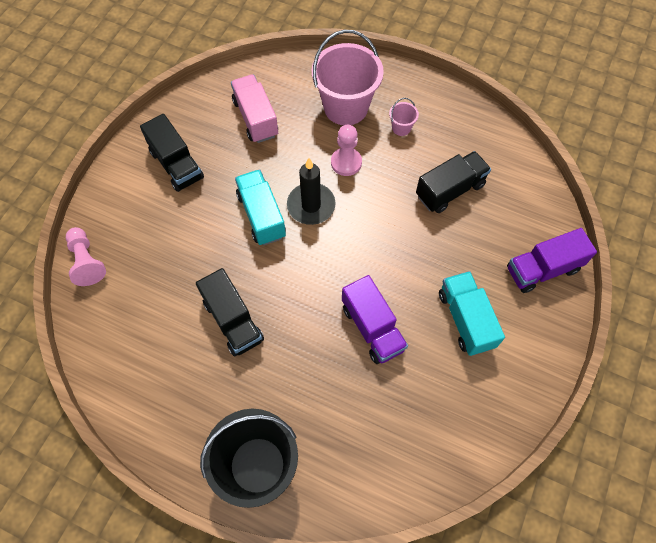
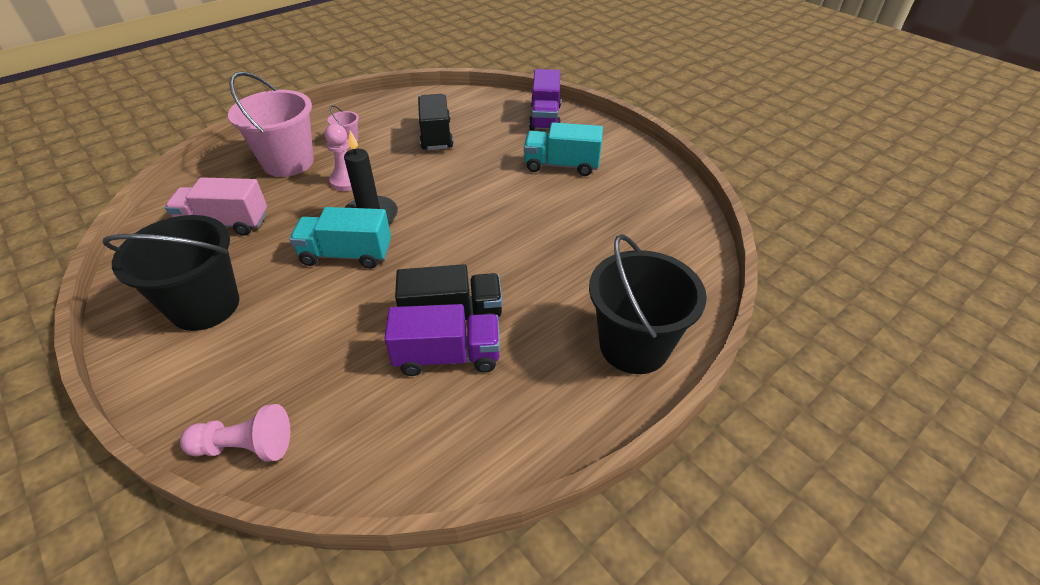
camera: 65 degrees left, 20 degrees down
black truck [140,114,204,192] -> black bucket [103,215,239,331]
purple truck [342,275,408,364] -> purple truck moved to [385,304,500,376]

